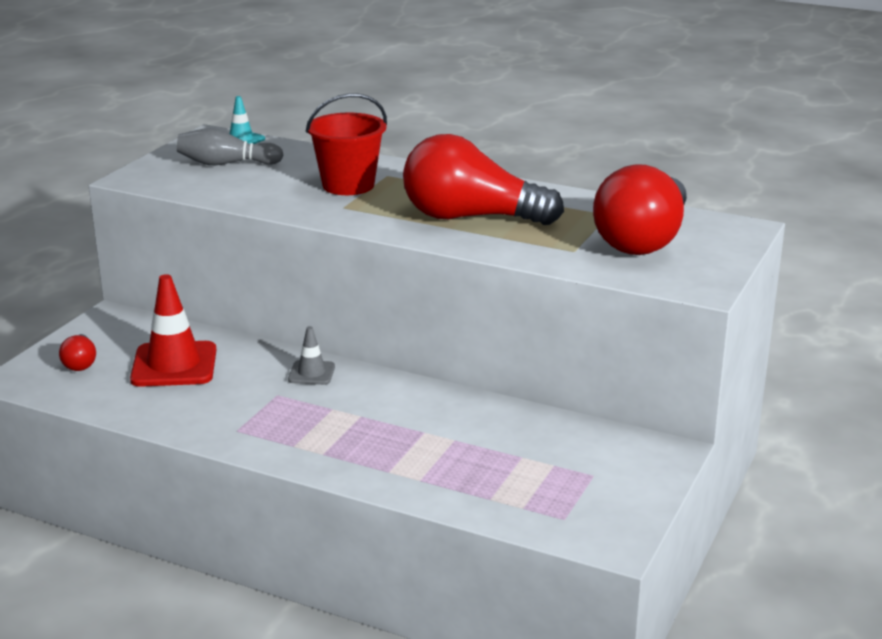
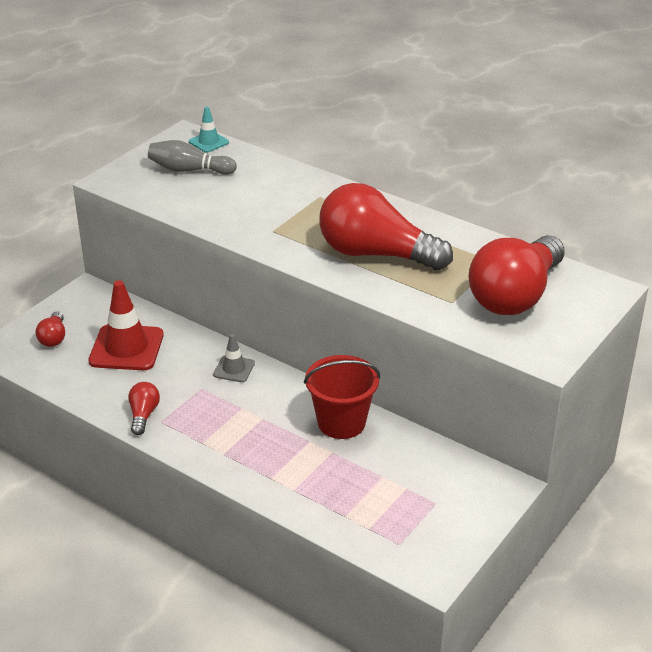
camera: 10 degrees right, 10 degrees up
red bucket [306,93,387,195] -> red bucket moved to [304,355,380,439]
none -> red light bulb [128,382,160,435]

